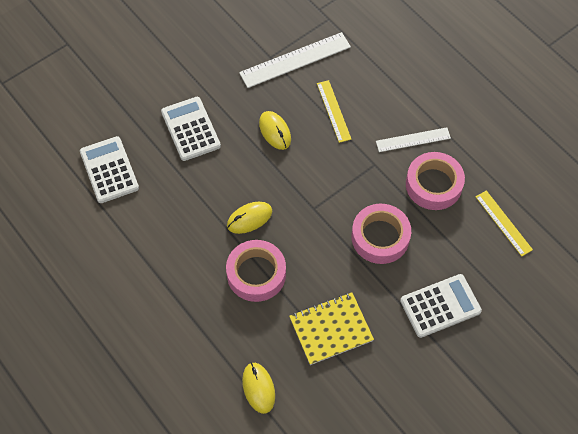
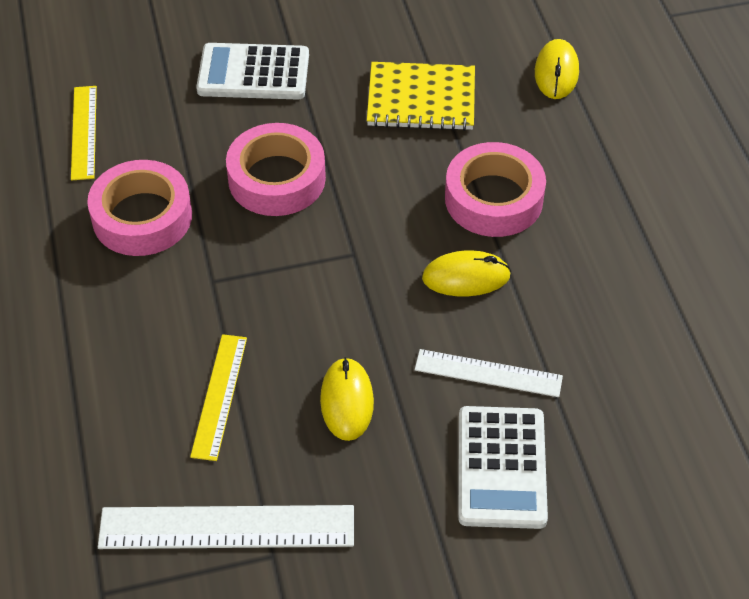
camera: 155 degrees left, 10 degrees down
white calculator [80,136,139,203] -> none
white ruler [376,127,451,152] -> white ruler moved to [415,349,563,397]

